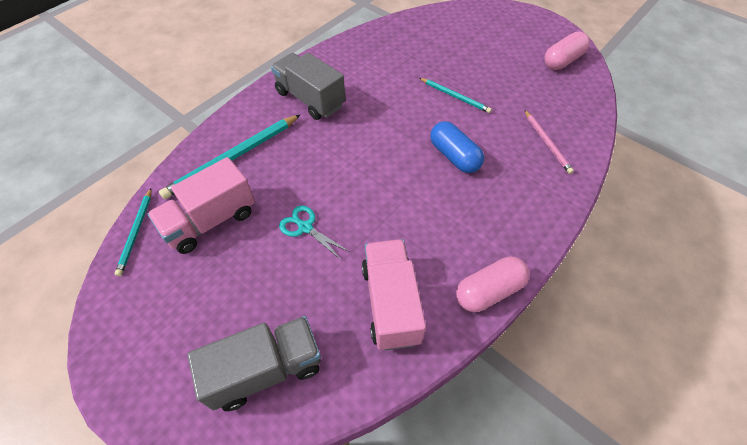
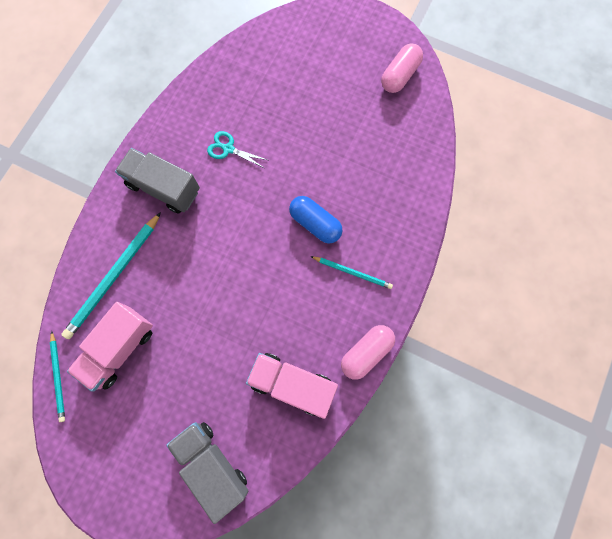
camera: 15 degrees left, 20 degrees up
grey truck [187,316,321,411] -> grey truck turned 90 degrees counterclockwise [166,422,248,524]
turquoise scissors [279,205,350,260] -> turquoise scissors moved to [207,131,267,168]
pink truck [362,239,426,350] -> pink truck turned 45 degrees counterclockwise [246,353,338,419]
turquoise pencil [419,78,492,113] -> turquoise pencil moved to [310,256,393,289]
pink pencil [525,110,574,174] -> none

